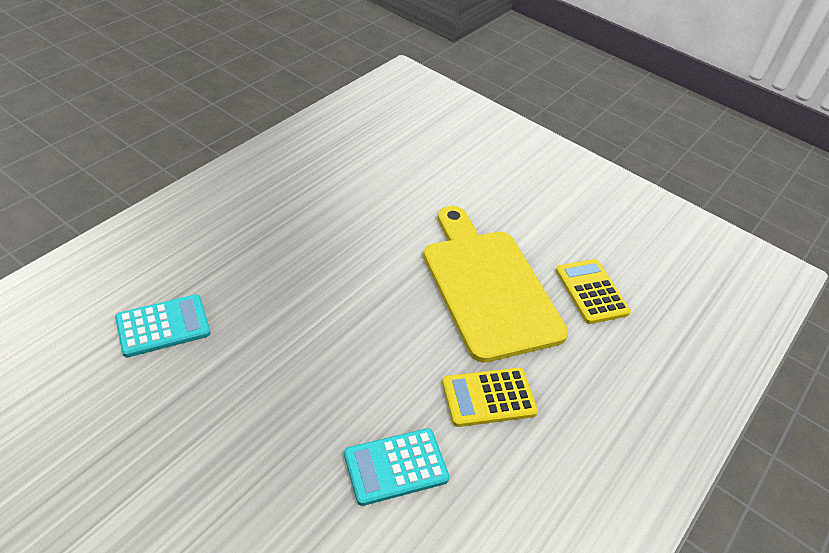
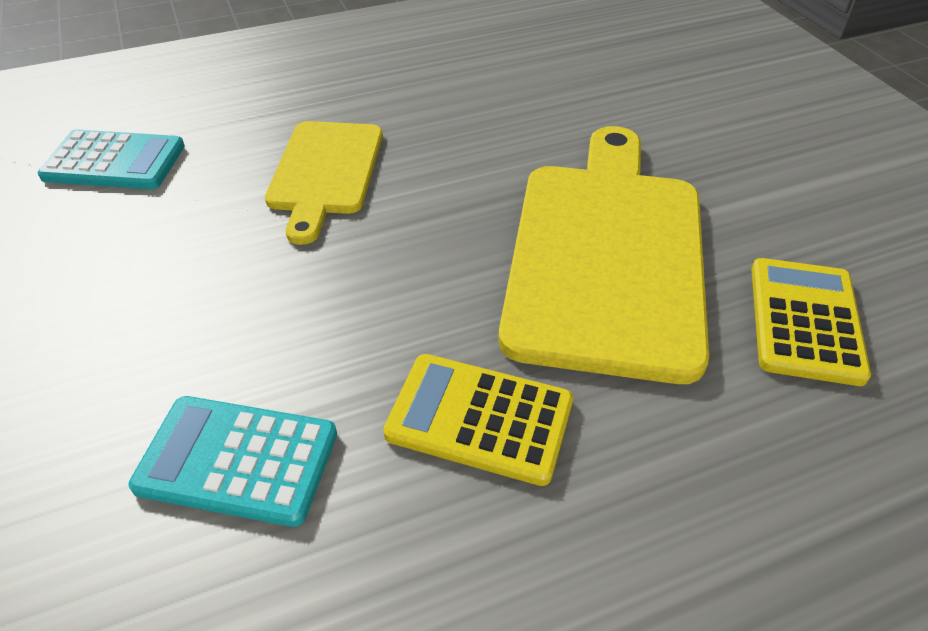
camera: 35 degrees right, 0 degrees up
none -> yellow cutting board [265,121,383,245]

